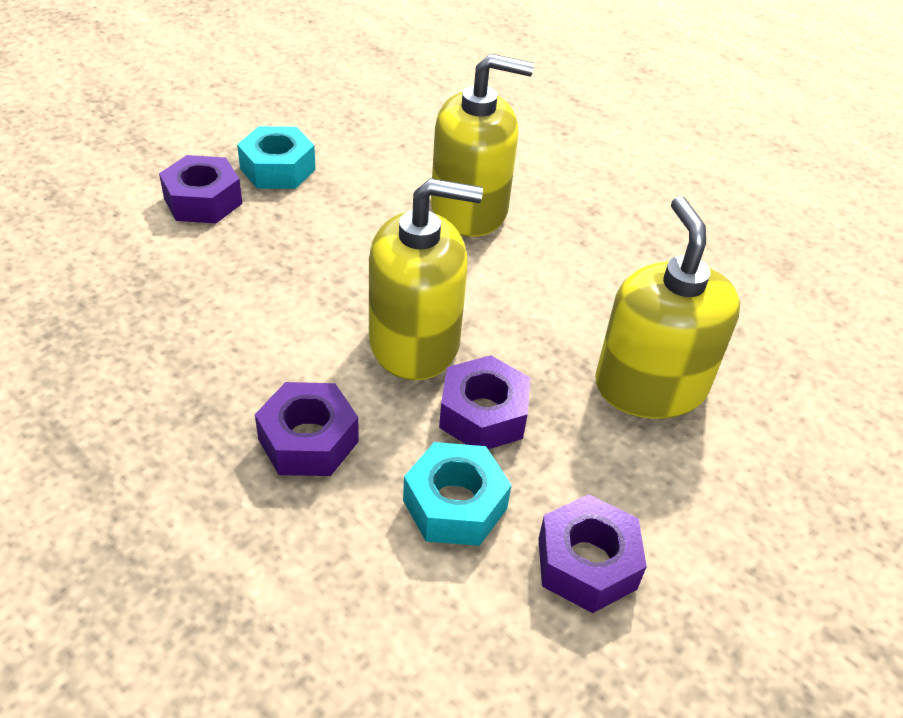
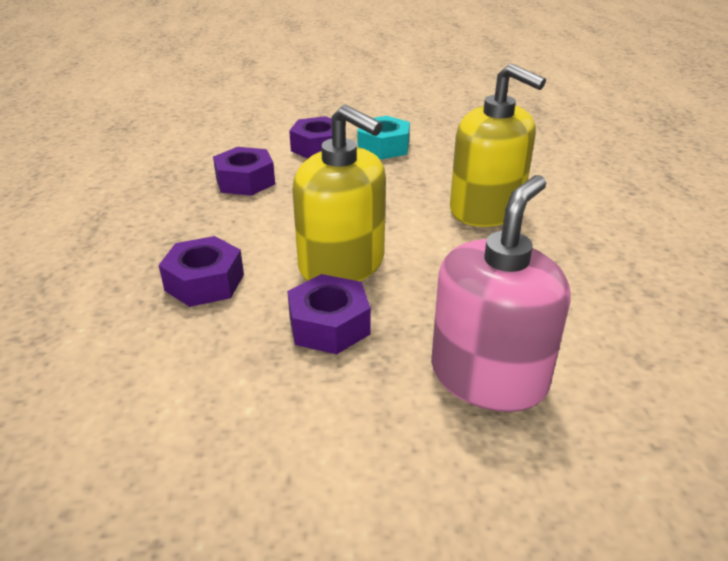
camera: 45 degrees right, 10 degrees down
turquoise nut [403,442,512,546] -> none
purple nut [538,494,647,613] -> purple nut moved to [213,147,275,196]
yellow soap dispenser [595,196,740,419] -> pink soap dispenser [431,175,570,412]

